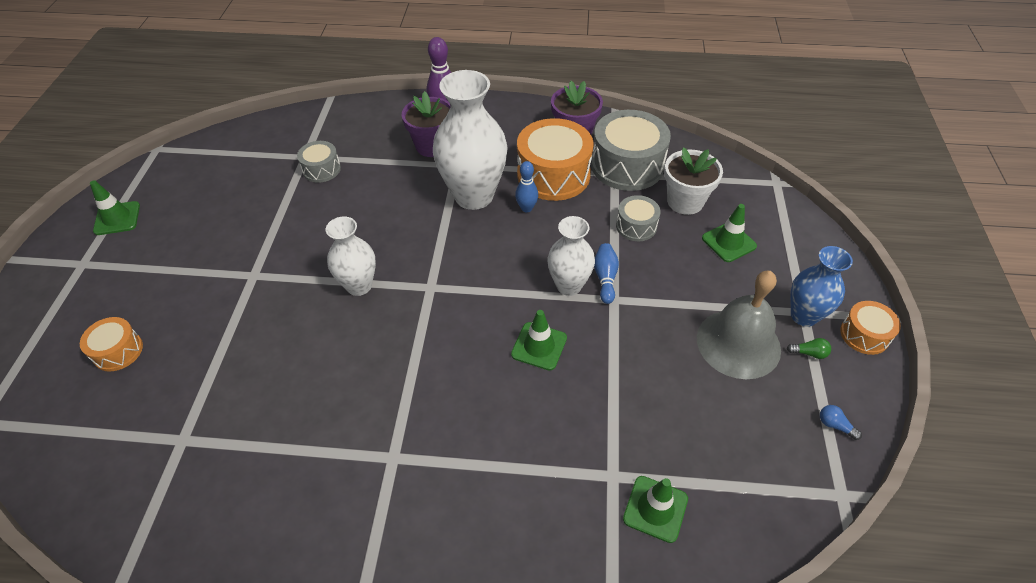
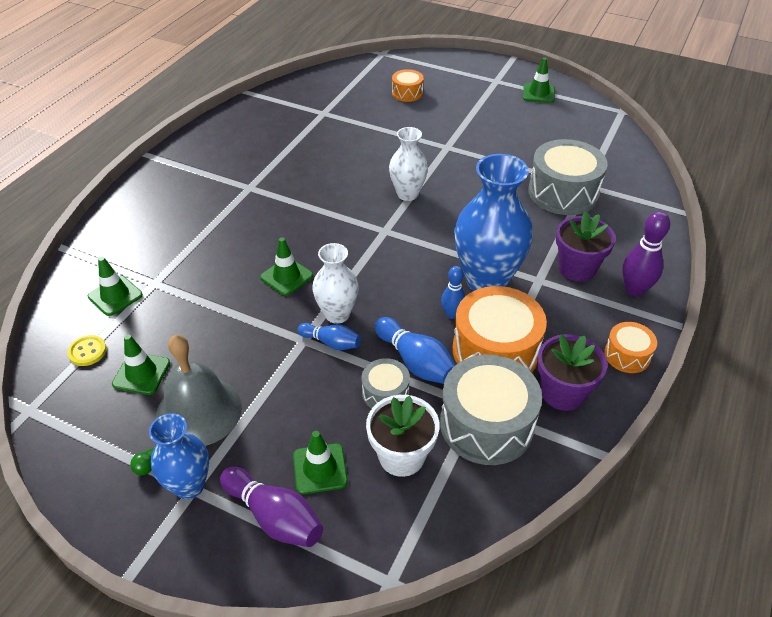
camera: 110 degrees right, 5 degrees down
grey drum [297,141,341,183] -> grey drum [528,139,608,215], size x1.92
white vase [433,70,508,210] -> blue vase [454,154,533,291]
blue light bulb [820,405,862,440] -> none
orange drum [840,301,901,355] -> orange drum moved to [604,322,657,373]
none -> yellow button [68,335,107,366]
none -> green traffic cone [112,334,170,395]
none -> purple bowling pin [220,467,323,547]
none -> blue bowling pin [375,317,455,384]

